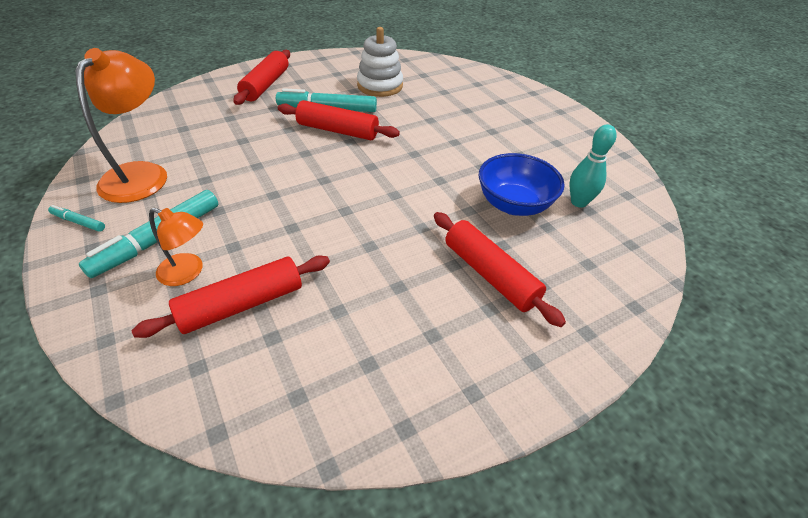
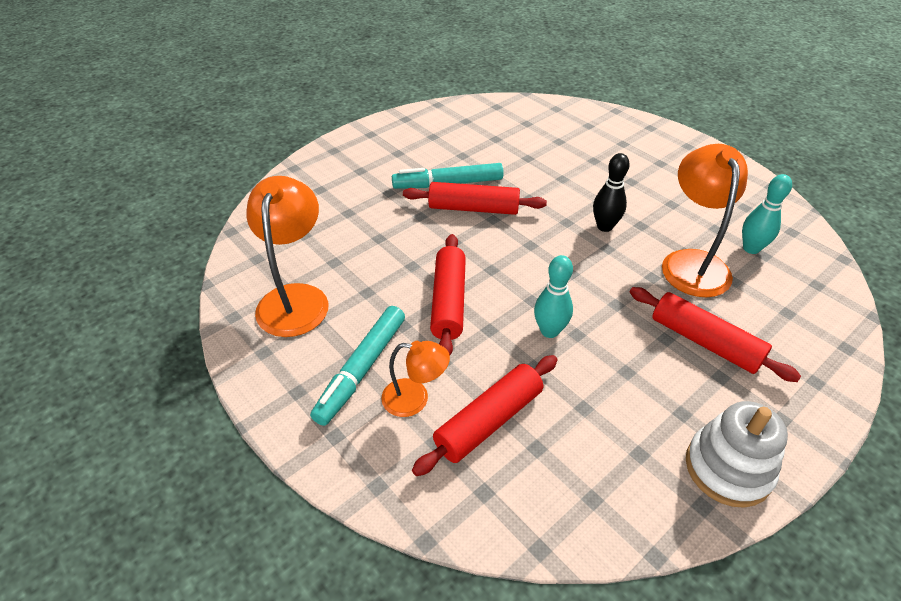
camera: 10 degrees left, 0 degrees up
turquoise marker [48,205,105,232] -> none
red rolling pin [233,50,290,105] -> red rolling pin moved to [430,234,466,355]
white stacking toy [357,27,403,97] -> white stacking toy moved to [686,401,788,508]
blue bowl [479,153,565,216] -> orange lamp [662,144,748,297]
none -> turquoise bowling pin [534,255,573,338]
none -> black bowling pin [593,153,630,232]

